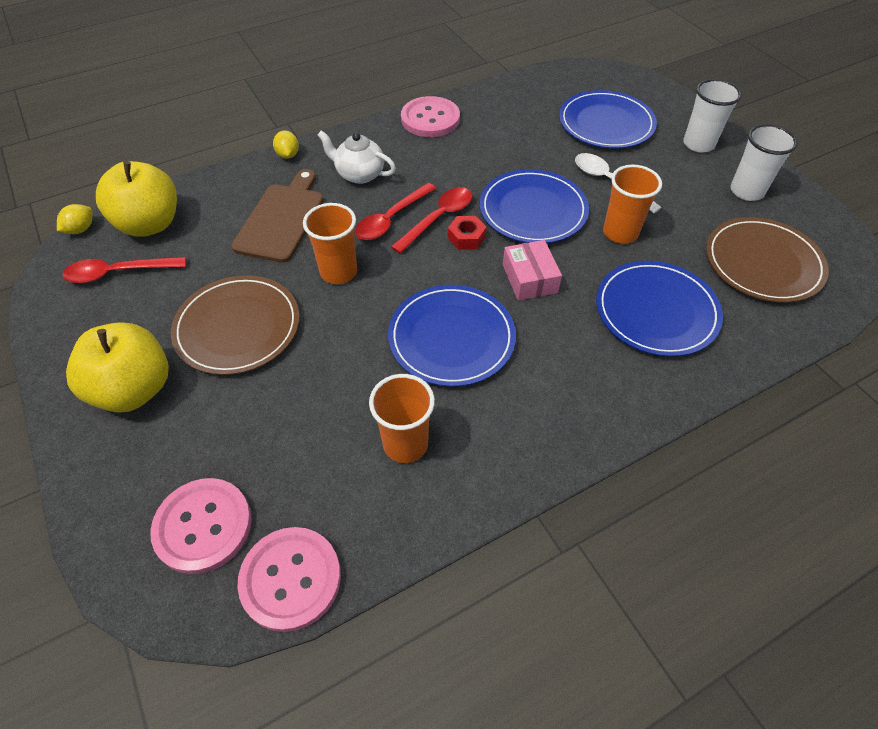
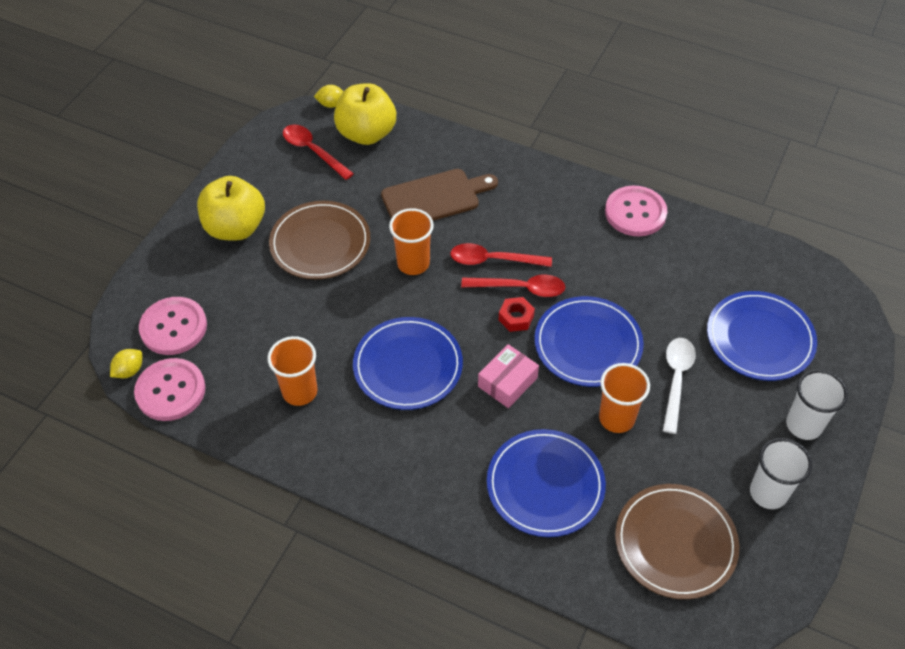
camera: 55 degrees right, 0 degrees up
yellow lemon [273,131,299,159] -> yellow lemon moved to [110,349,142,378]
white teapot [318,130,396,184] -> none

